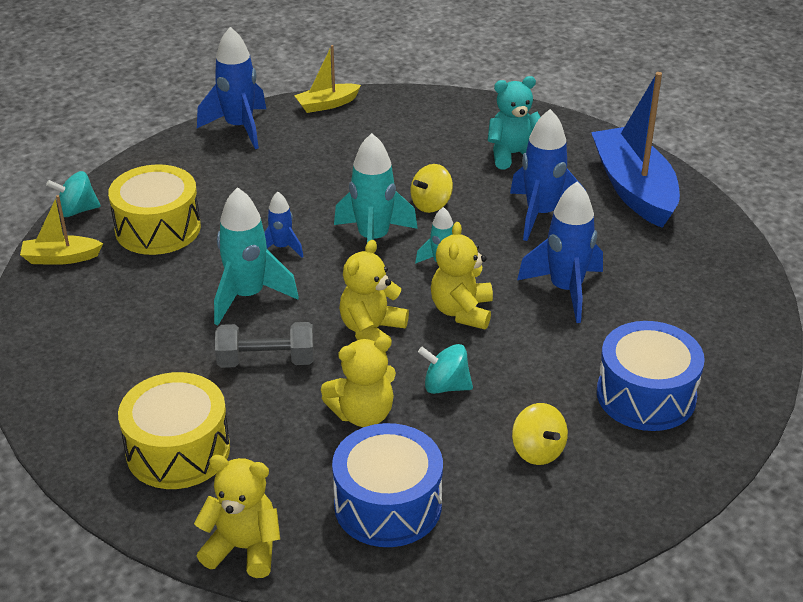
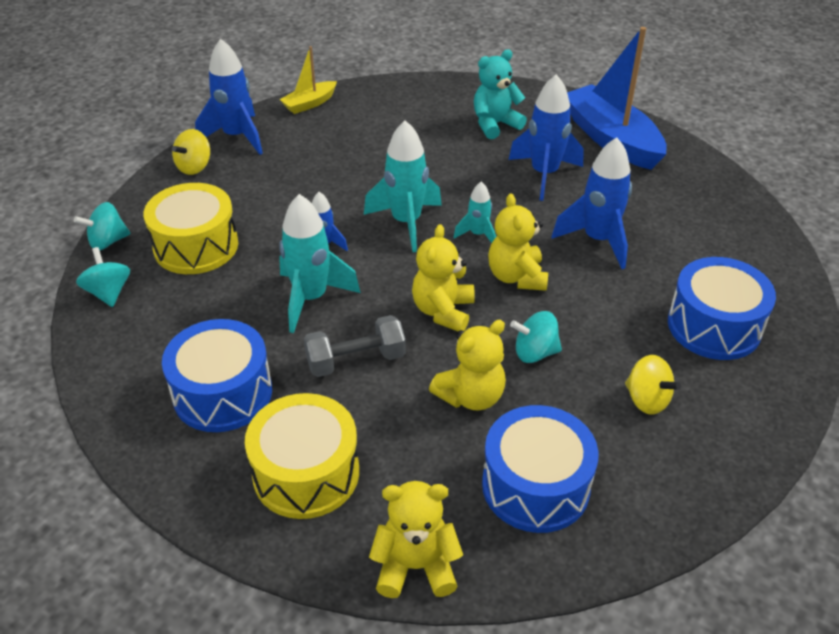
camera: 15 degrees left, 5 degrees up
yellow boat [20,195,103,265] -> turquoise spinning top [76,247,130,307]
yellow spinning top [411,164,453,213] -> yellow spinning top moved to [172,129,210,175]
none -> blue drum [162,319,272,432]

